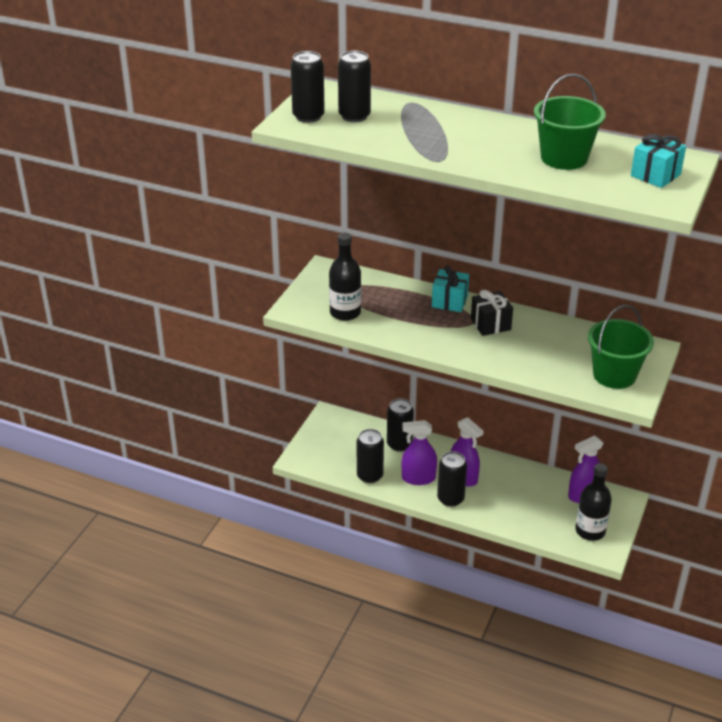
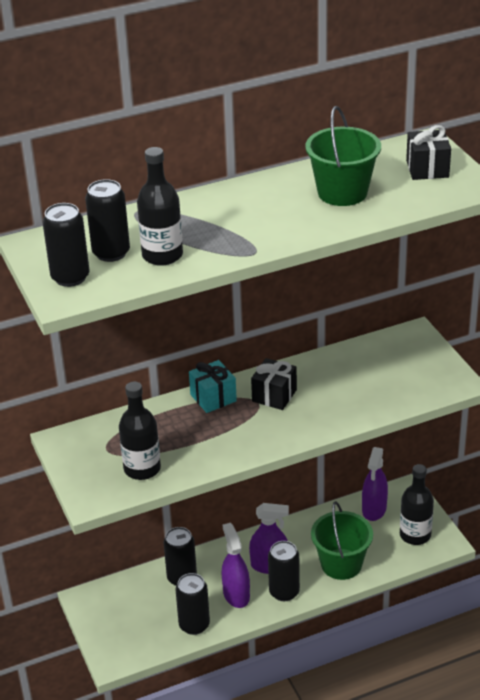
camera: 45 degrees left, 0 degrees up
purple spray bottle [402,420,437,485] -> purple spray bottle turned 120 degrees clockwise [222,523,250,608]
green bucket [588,305,654,389] -> green bucket moved to [311,501,373,580]
turquoise gift [631,134,686,188] -> black gift [406,125,451,180]
none -> black bottle [137,147,183,266]

